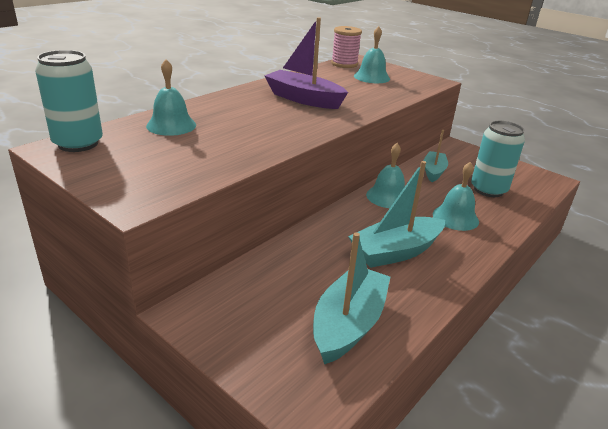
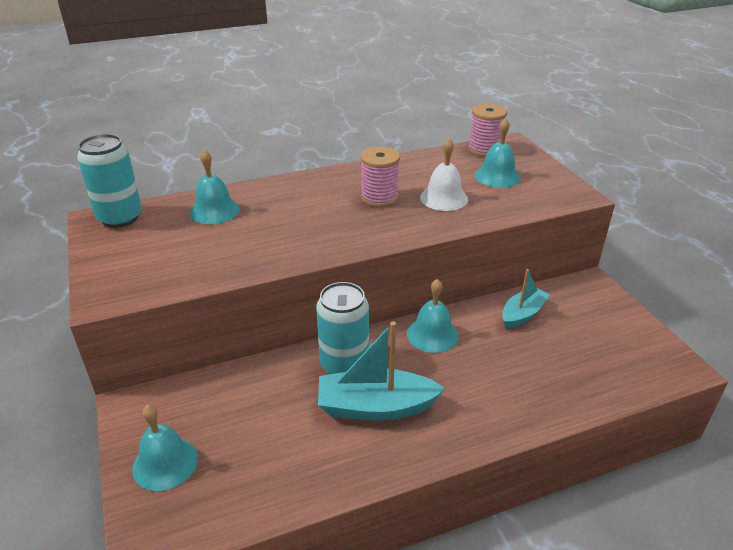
camera: 30 degrees right, 5 degrees up
purple boat [264,17,348,109] -> pink spool [360,147,400,208]
turquoise boat [313,232,390,364] -> none
turquoise bell [433,162,479,231] -> turquoise bell moved to [132,405,198,491]
turquoise can [471,121,525,197] -> turquoise can moved to [316,282,369,374]
none -> white bell [420,138,468,211]

